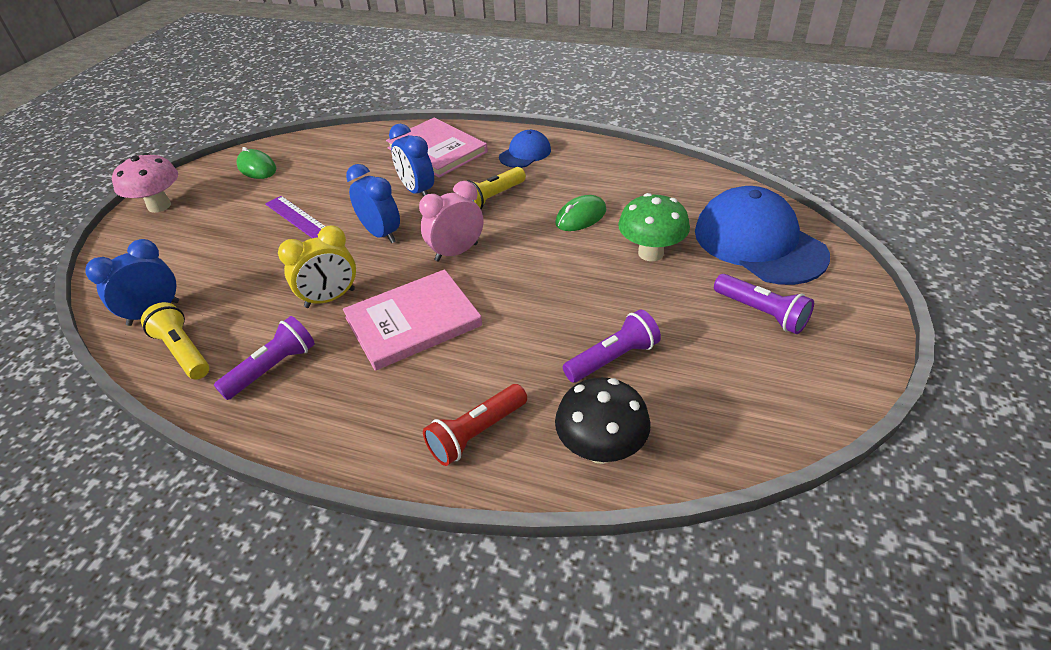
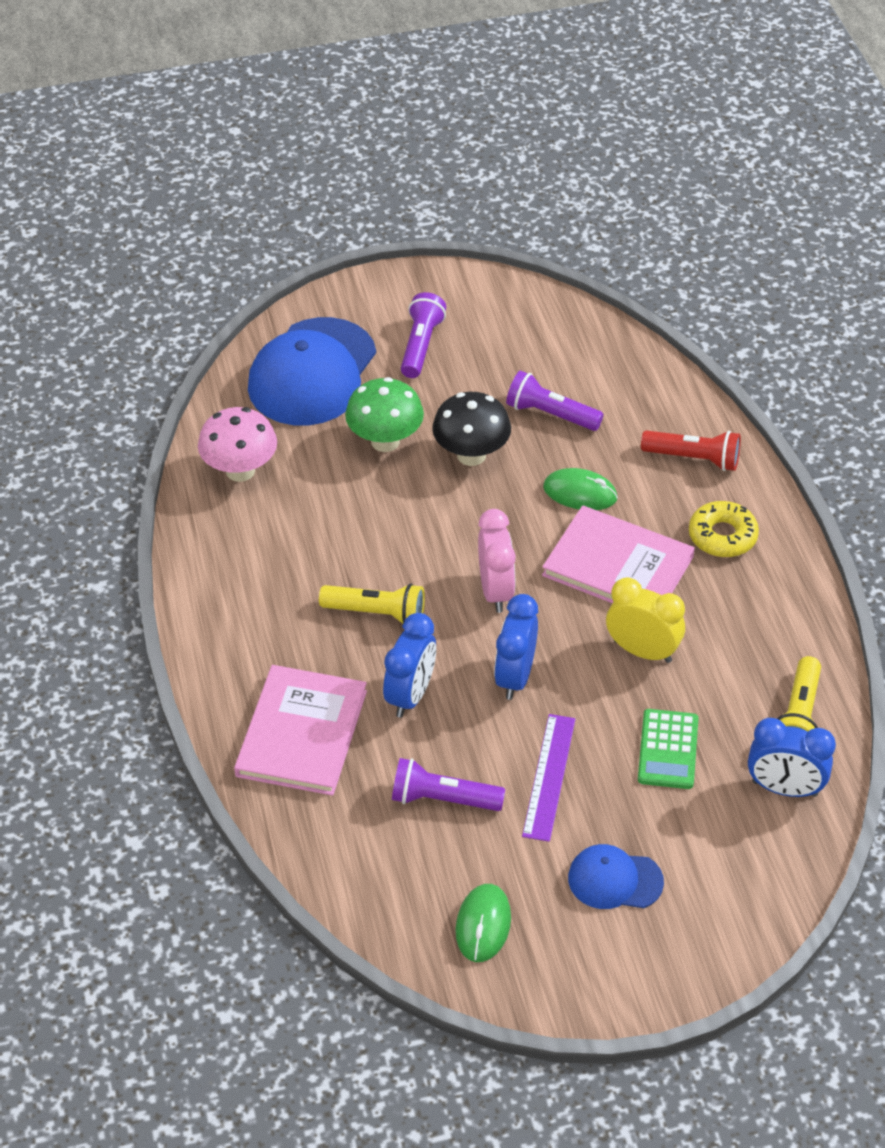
camera: 125 degrees left, 5 degrees up
pink mushroom [112,153,178,213] -> pink mushroom moved to [198,407,277,482]
purple flashlight [214,316,315,400] -> purple flashlight moved to [392,758,505,811]
pink clock [419,181,483,262] -> pink clock turned 120 degrees counterclockwise [478,509,516,613]
blue cap [499,130,551,168] -> blue cap moved to [568,844,664,909]
green mouse [555,195,606,231] -> green mouse moved to [543,468,618,510]
black mushroom [555,377,651,464] -> black mushroom moved to [432,392,511,466]
none -> green calculator [638,709,699,789]
none -> yellow donut [689,501,759,557]

